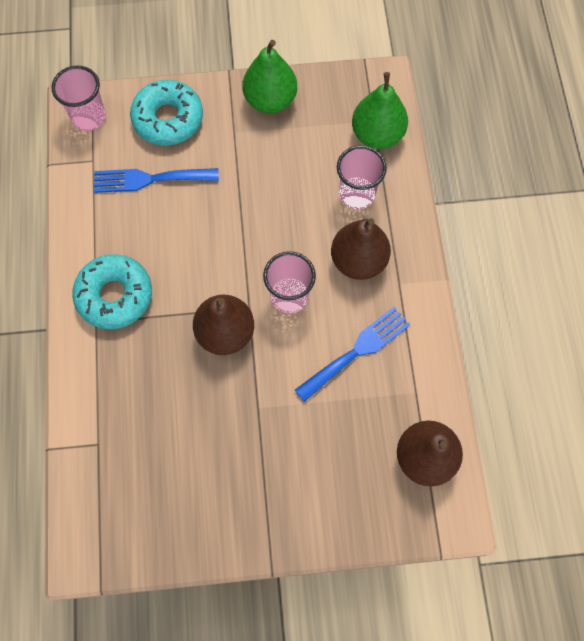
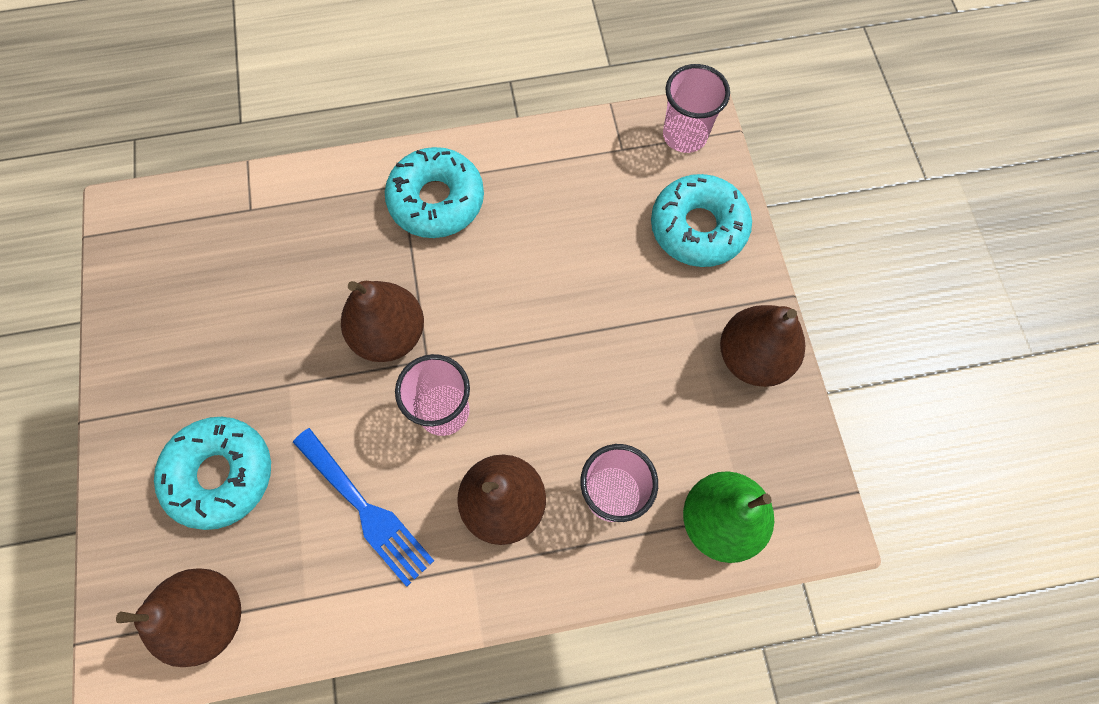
camera: 85 degrees right, 0 degrees up
blue fork [94,168,219,193] -> none
green pear [243,40,297,113] -> brown pear [720,305,805,387]
none -> turquoise donut [154,417,271,530]

